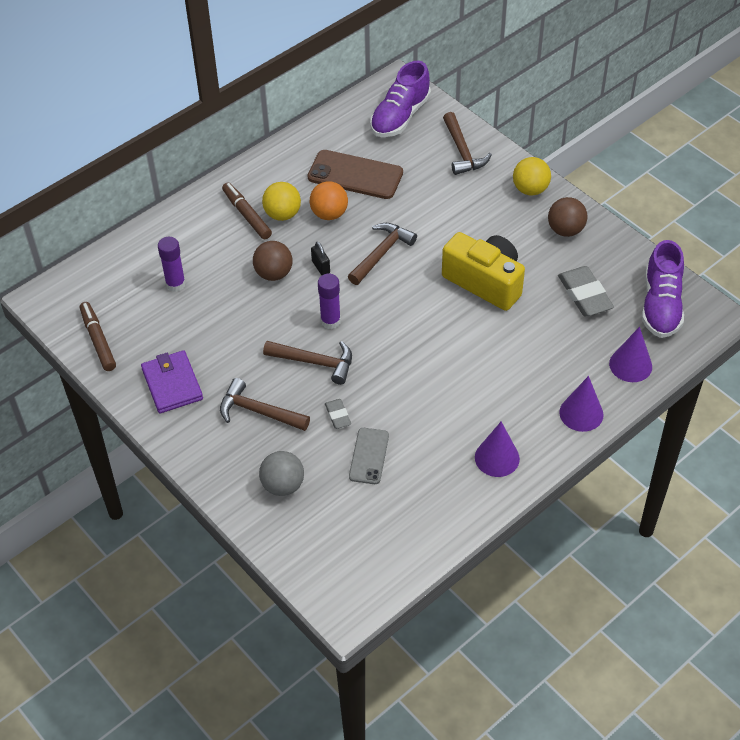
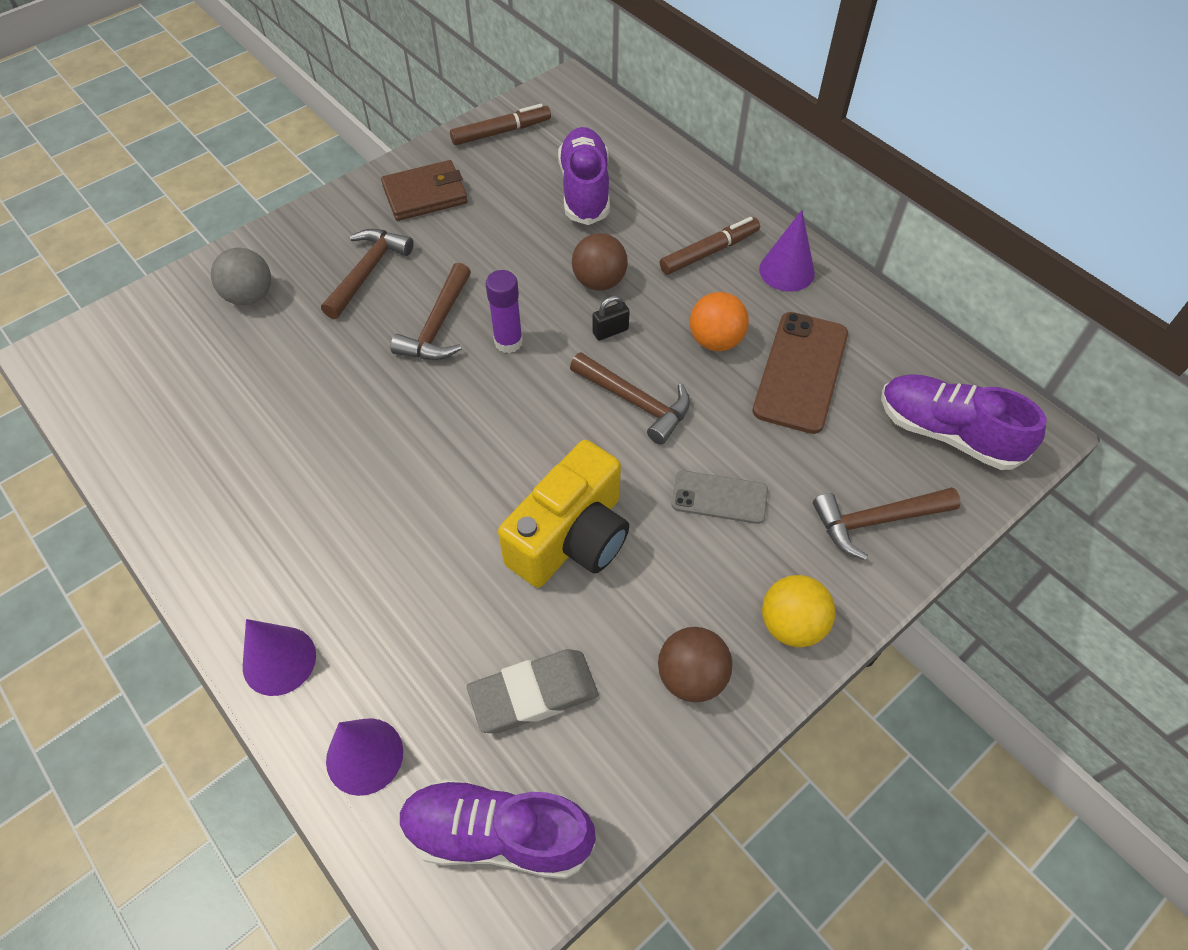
camera: 90 degrees right, 5 degrees up
purple wallet [141,350,203,413] -> brown wallet [381,160,468,221]
purple glue stick [158,237,186,292] -> purple shoe [558,127,610,225]
yellow ball [262,182,301,221] -> none
grey eraser [325,399,351,429] -> none
grey phone [349,428,389,484] -> grey phone moved to [672,470,768,524]
purple cone [475,422,520,477] -> purple cone moved to [759,210,815,292]

